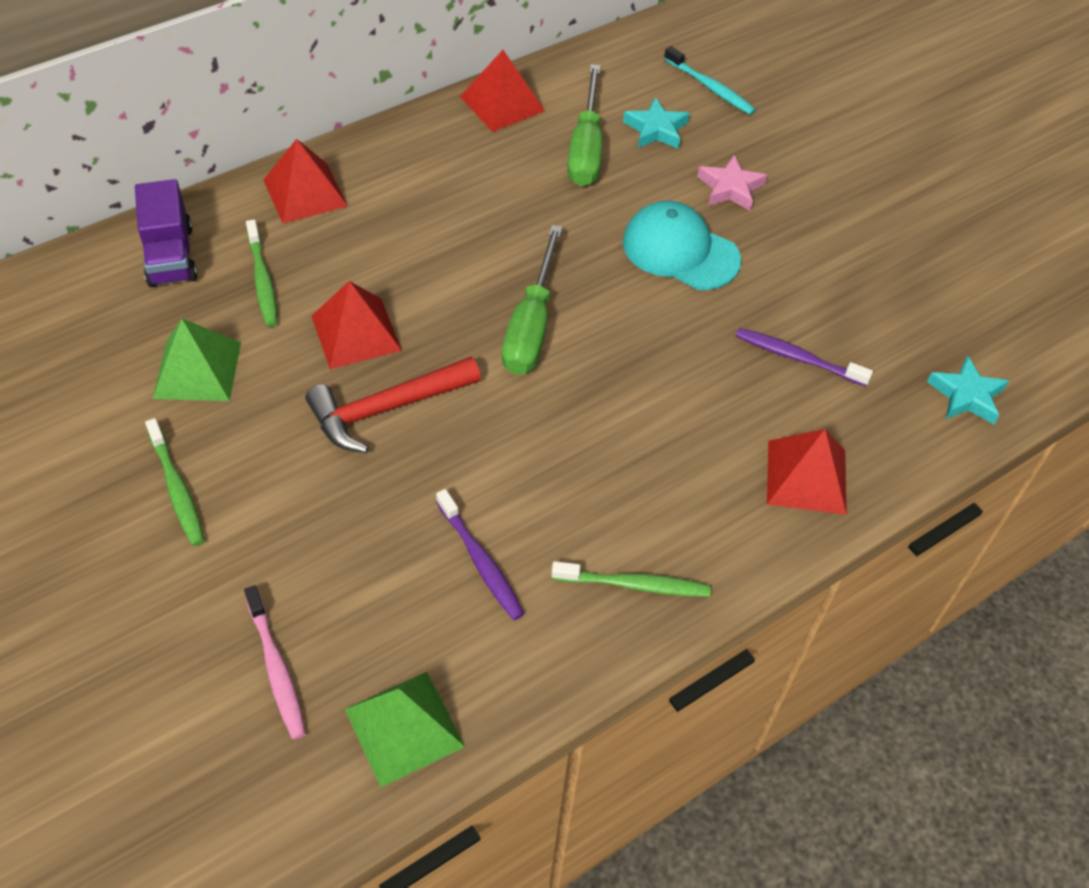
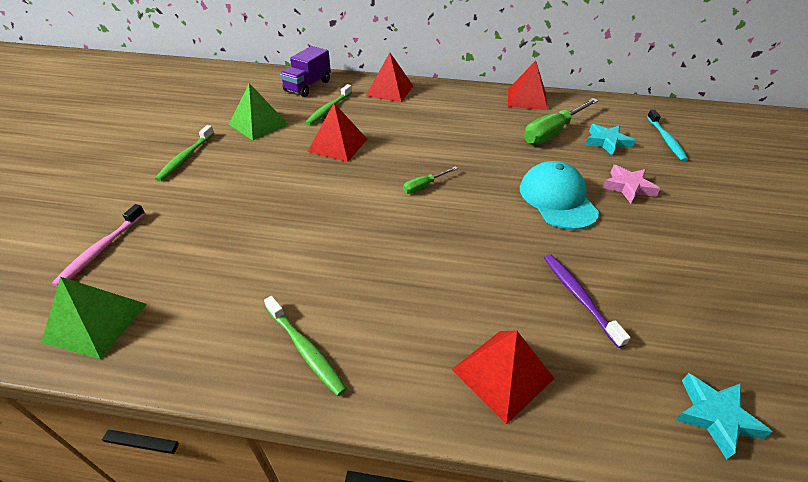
camera: 45 degrees right, 10 degrees down
red hammer [305,357,481,453] -> none
purple toothbrush [436,489,524,620] -> none
green screwdriver [502,225,563,375] -> green screwdriver [403,166,458,194], size x0.49

